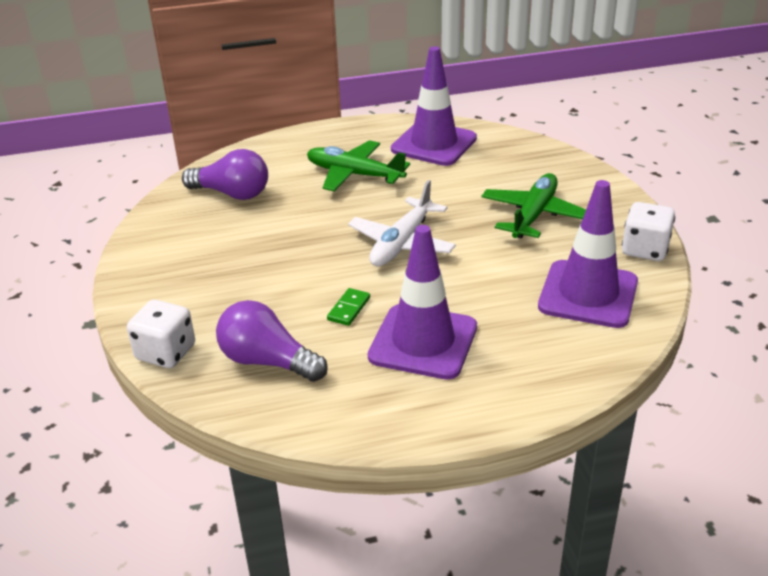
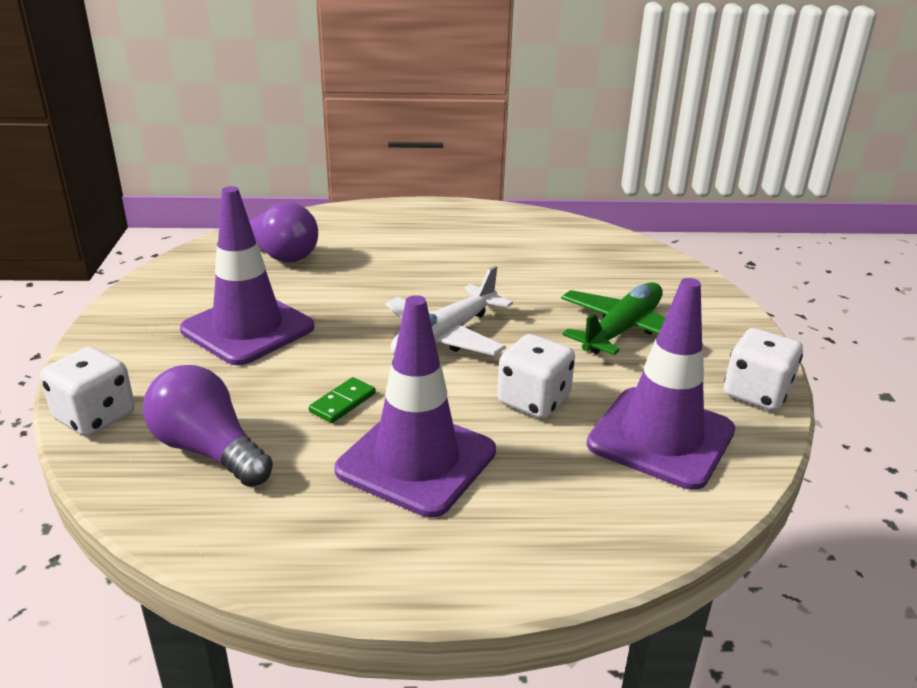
camera: 10 degrees right, 5 degrees down
green plane [307,140,410,191] -> none
purple traffic cone [391,46,477,166] -> purple traffic cone moved to [180,186,315,366]
none -> white dice [497,334,575,419]

